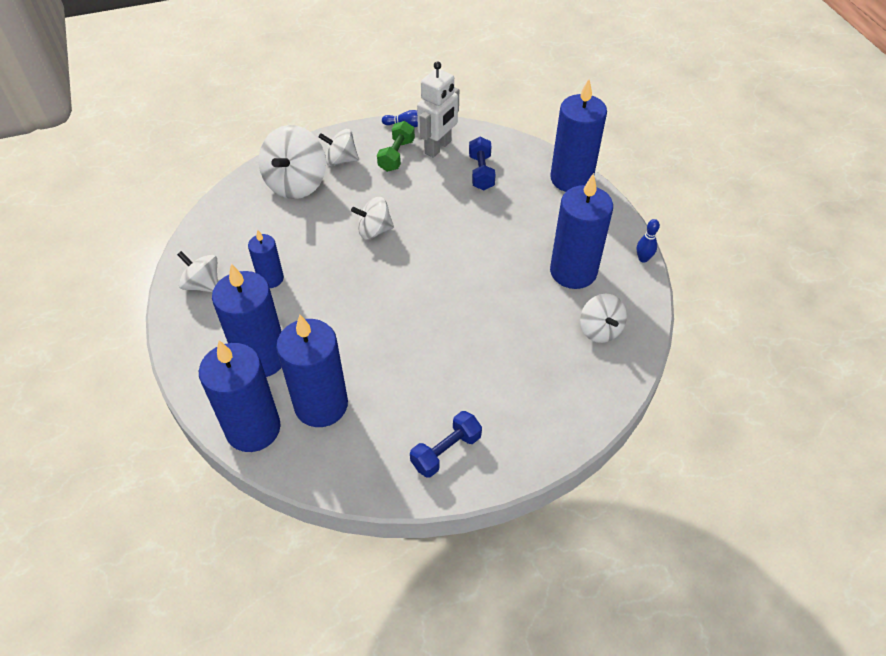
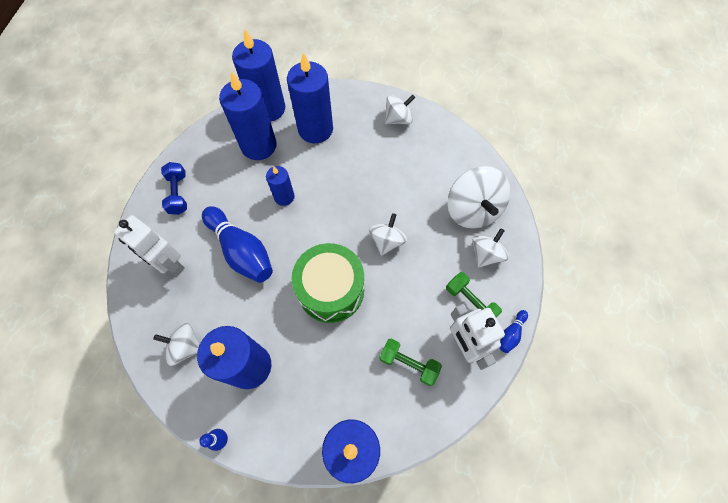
camera: 120 degrees right, 15 degrees up
blue candle [248,230,284,288] -> blue candle moved to [266,166,294,206]
white spinning top [259,125,326,199] -> white spinning top turned 150 degrees counterclockwise [448,166,510,229]
blue dumbbell [469,137,496,190] -> green dumbbell [379,339,442,386]
none -> white robot [114,215,185,276]
none -> blue bowling pin [202,206,273,283]
none -> green drum [292,243,364,323]

